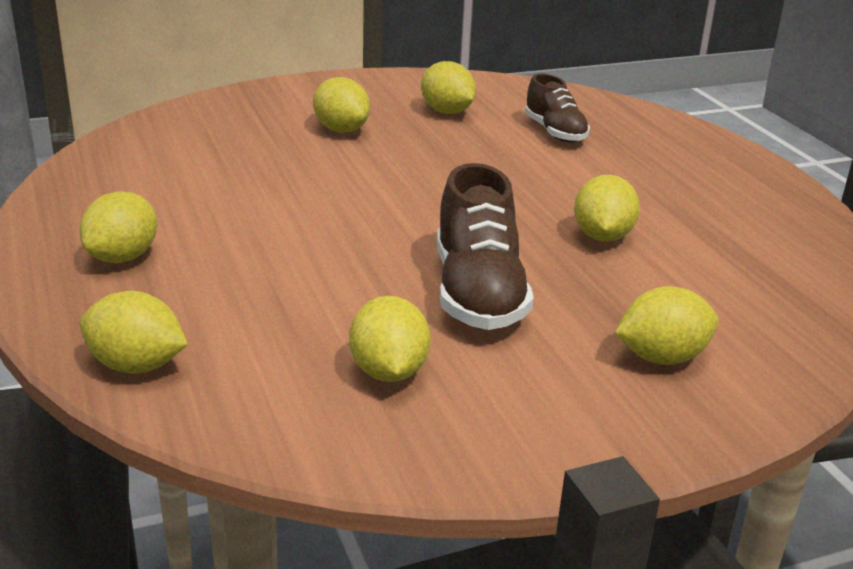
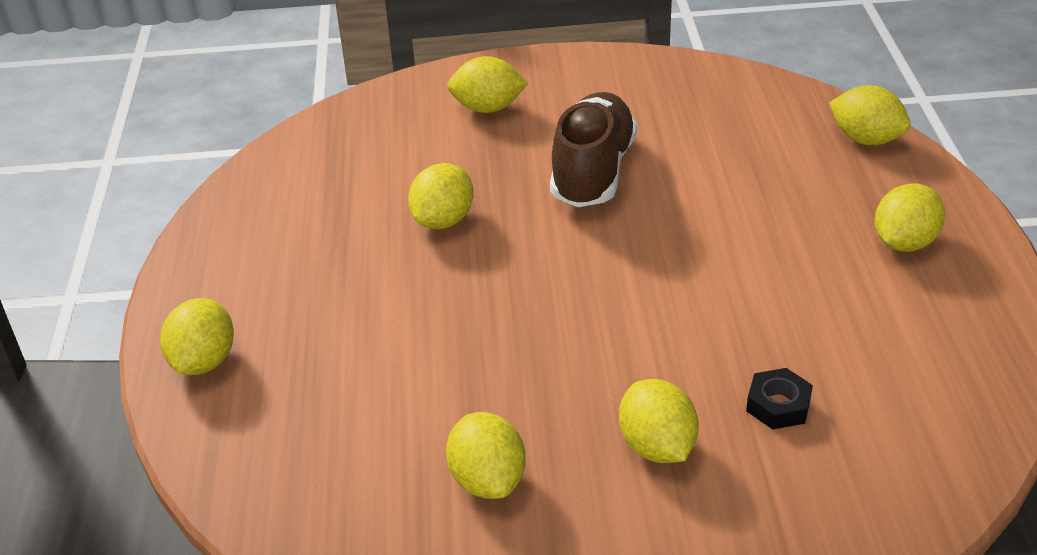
camera: 160 degrees left, 10 degrees up
yellow lemon [349,296,431,382] -> yellow lemon moved to [160,298,234,375]
brown shoe [525,74,590,143] -> none
none -> black nut [746,368,813,430]

